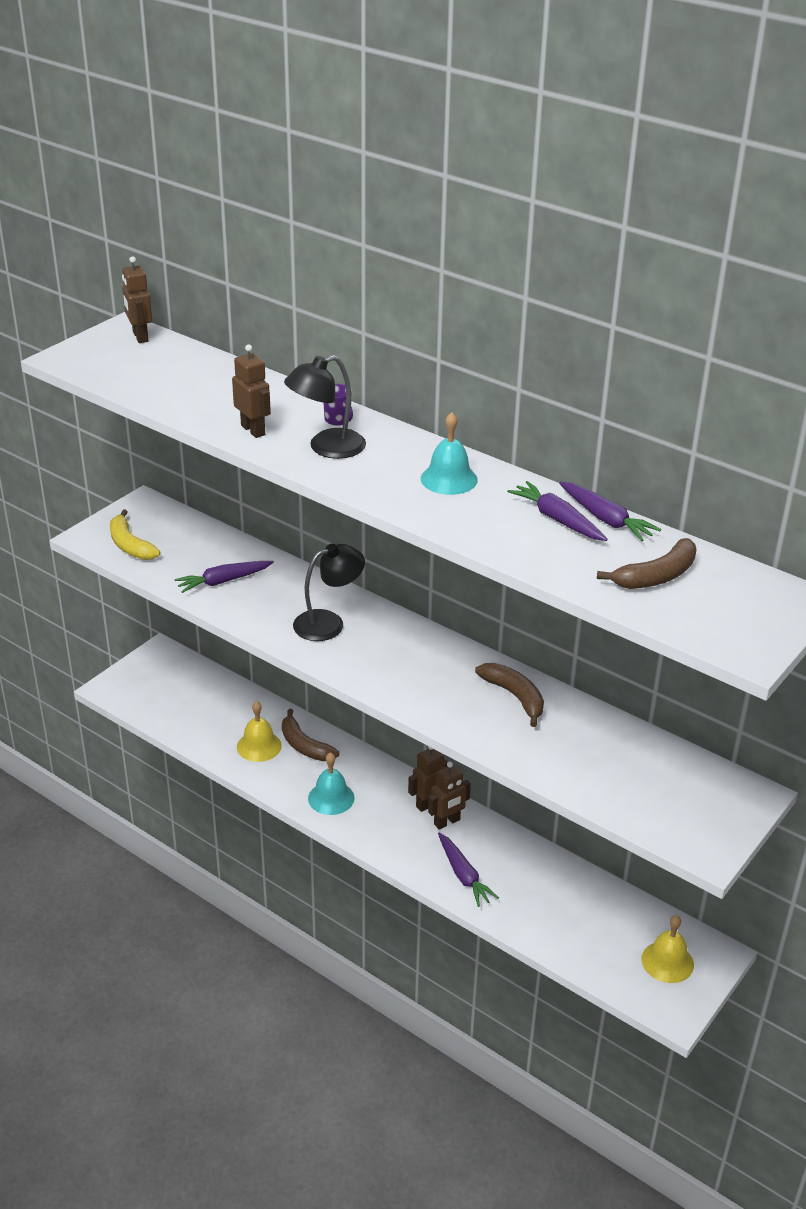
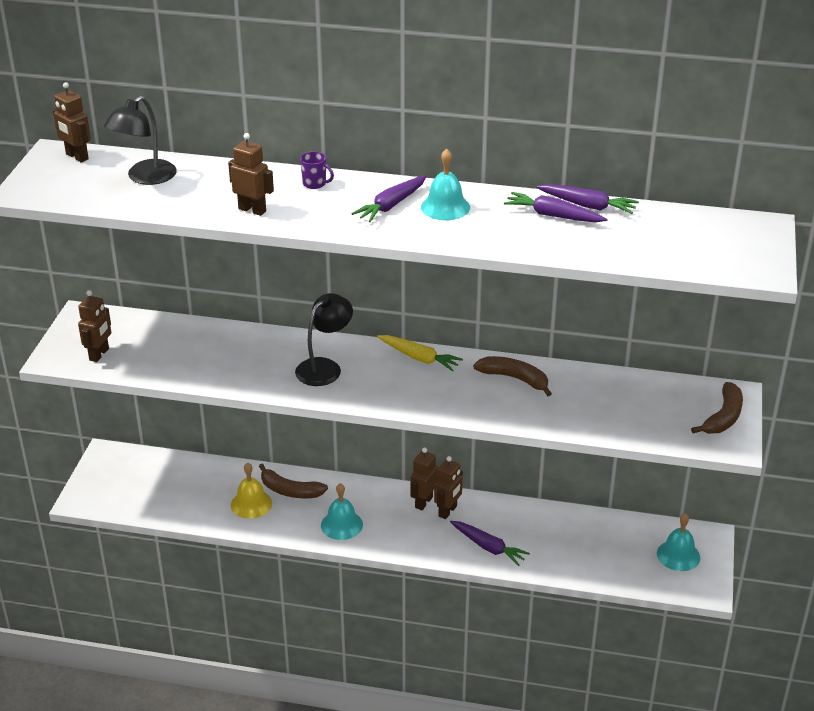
camera: 25 degrees left, 0 degrees up
yellow banana [110,509,160,560] -> brown robot [78,290,111,362]
purple carrot [174,561,274,593] -> purple carrot moved to [351,175,427,222]
black lamp [284,355,366,459] -> black lamp moved to [104,96,177,185]
brown banana [597,538,697,589] -> brown banana moved to [691,382,743,434]
yellow bell [641,915,694,983] -> turquoise bell [657,513,700,571]
none -> yellow carrot [377,335,463,371]

